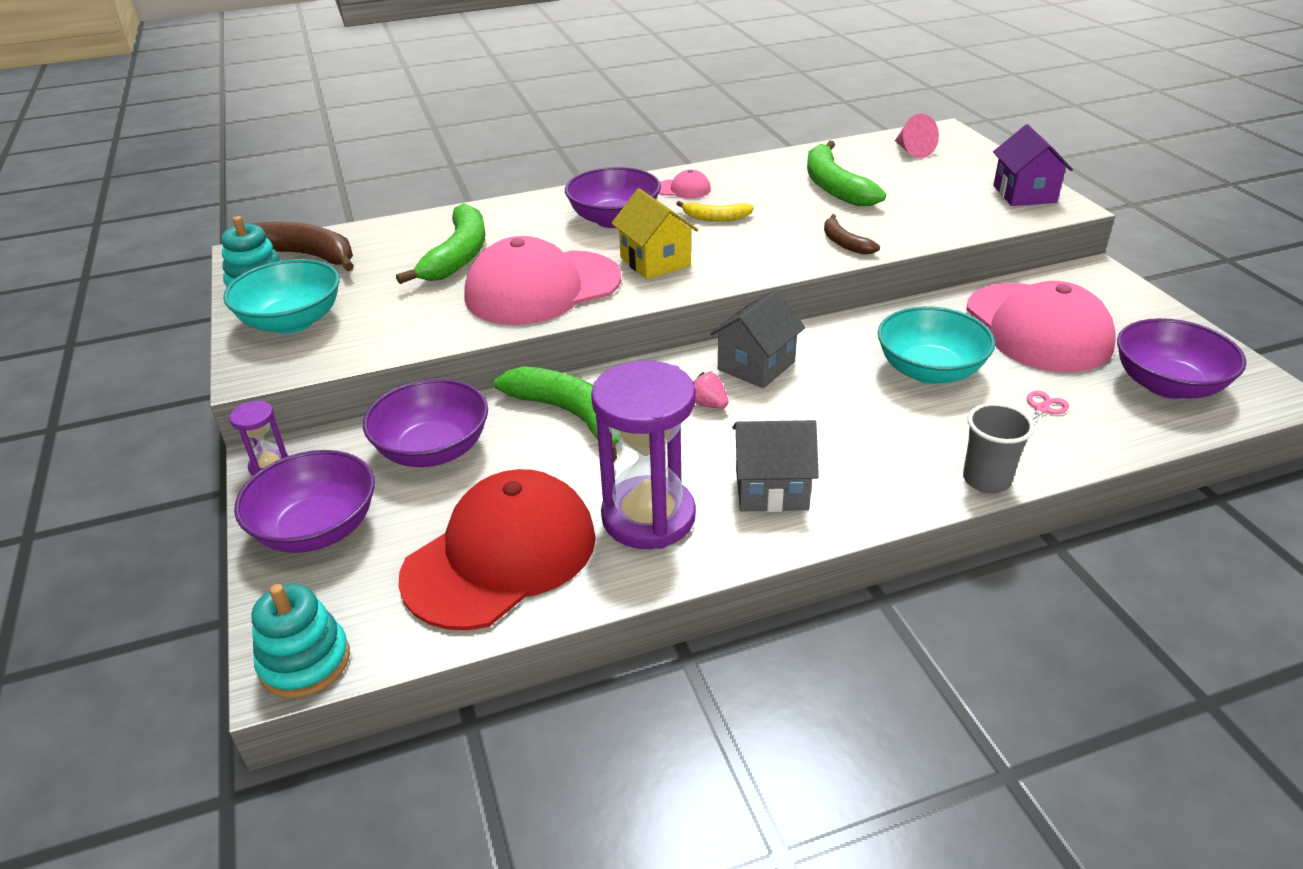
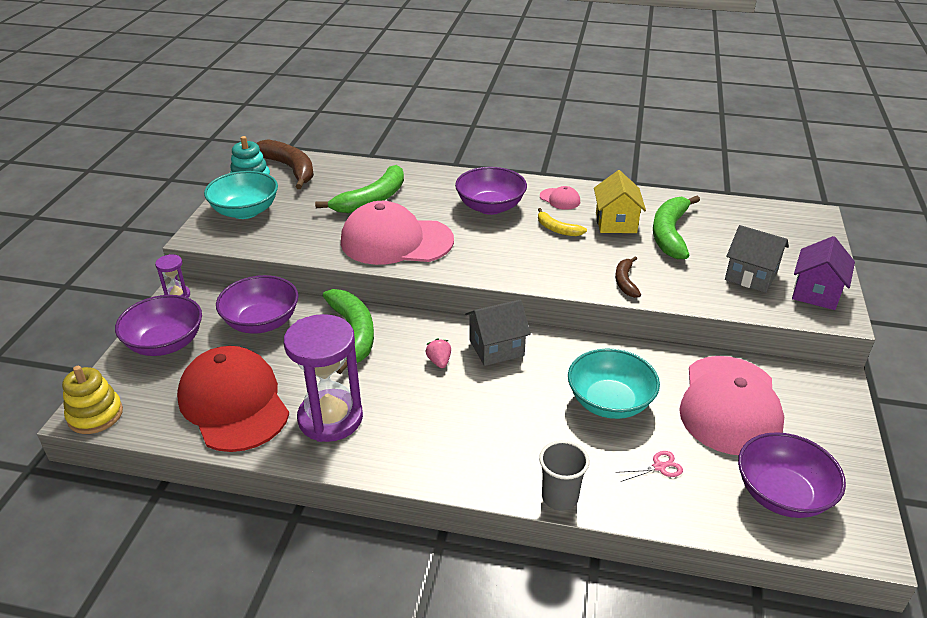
camera: 30 degrees right, 0 degrees up
turquoise stacking toy [252,584,350,698] -> yellow stacking toy [62,366,123,434]
red cap [398,469,596,630] -> red cap turned 105 degrees counterclockwise [177,346,289,452]
yellow house [611,188,698,280] -> yellow house moved to [594,170,646,233]
grey house [732,420,819,512] -> grey house moved to [725,225,789,293]
pink cone [895,114,939,158] -> none

